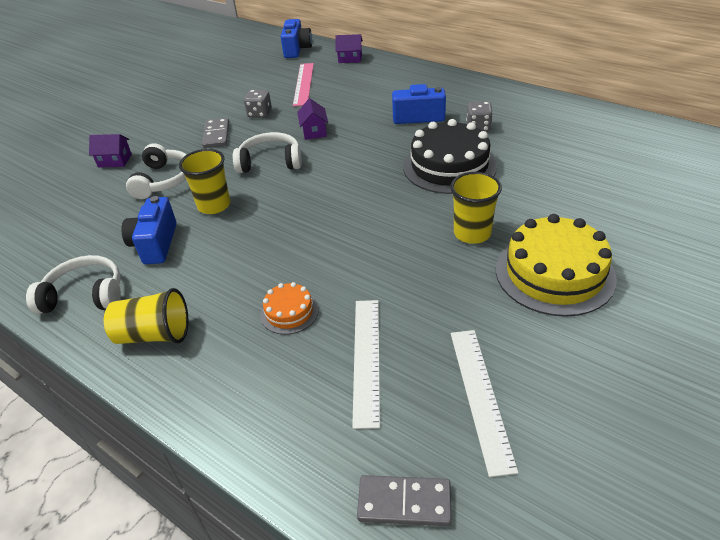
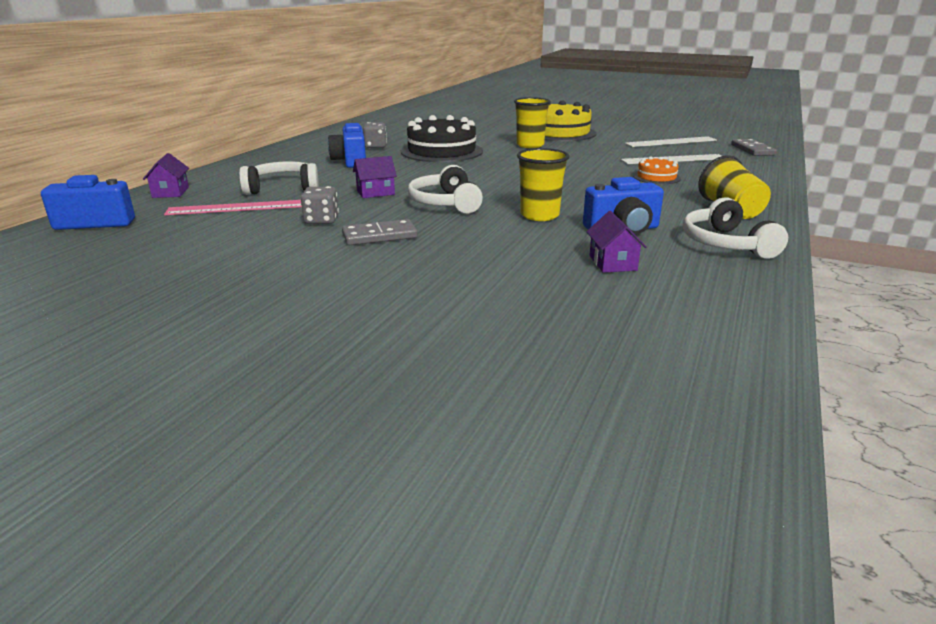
camera: 105 degrees left, 15 degrees down
purple house [89,134,132,167] -> purple house moved to [586,211,647,273]
white headphones [126,143,187,199] -> white headphones moved to [239,161,319,195]

